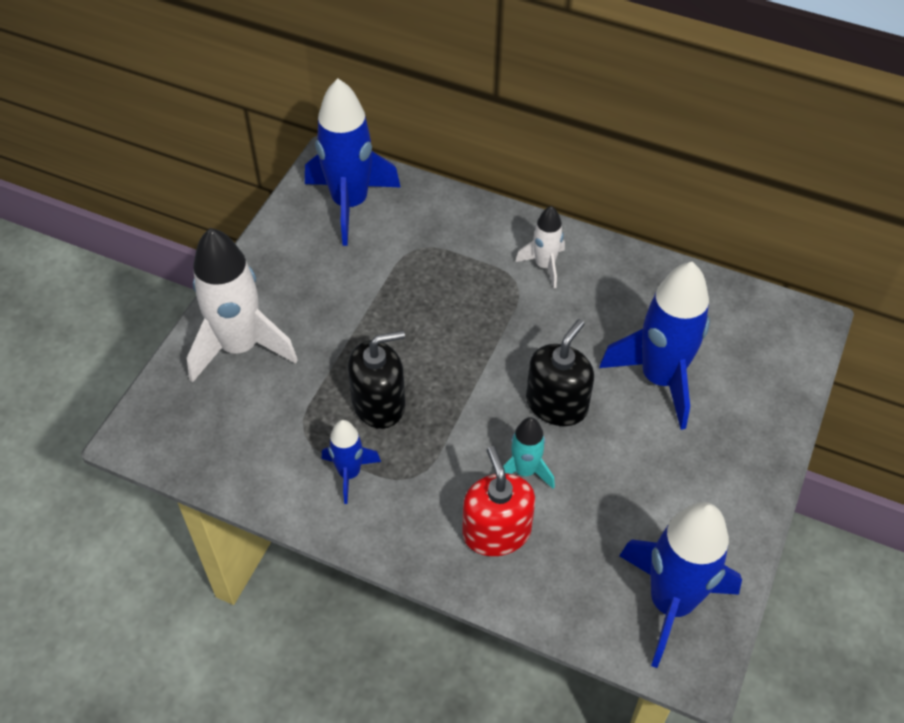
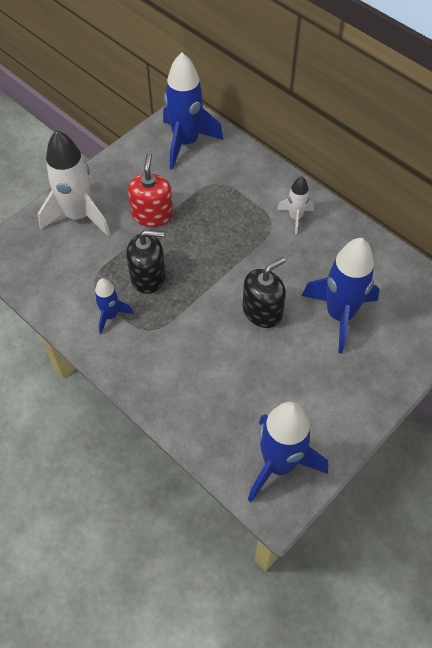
camera: 20 degrees right, 5 degrees up
red soap dispenser [462,446,535,556] -> red soap dispenser moved to [128,153,173,227]
turquoise rocket [503,417,555,489] -> none

